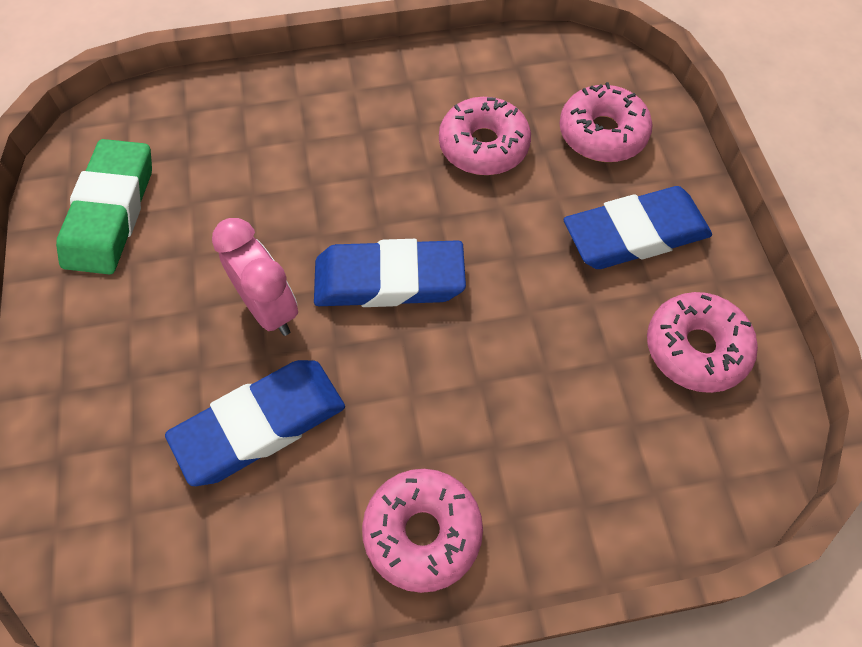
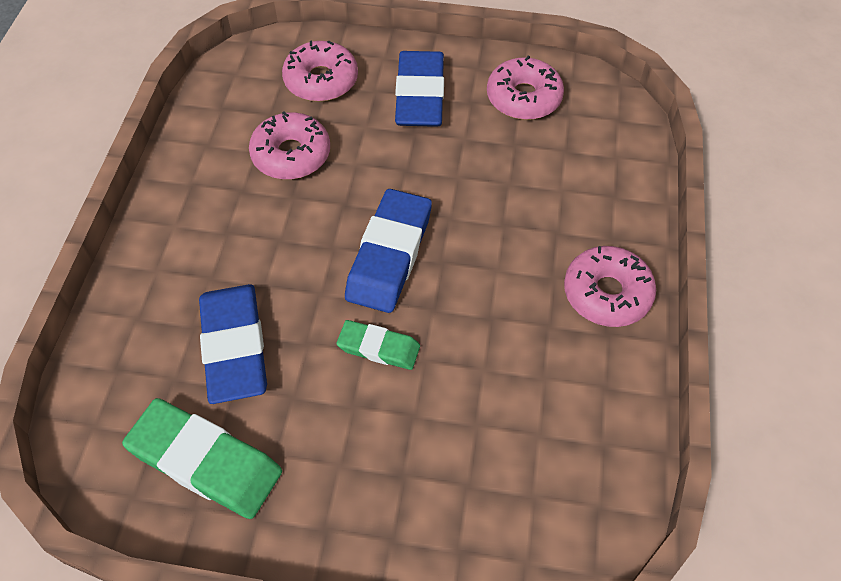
camera: 70 degrees left, 5 degrees down
blue eraser [165,360,345,486] -> blue eraser moved to [199,284,267,404]
pink clock [212,218,298,336] -> green eraser [337,320,420,370]

